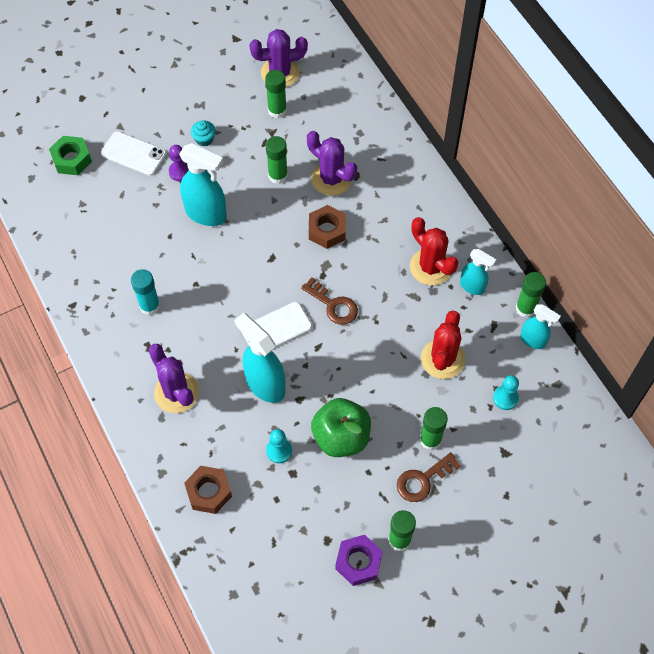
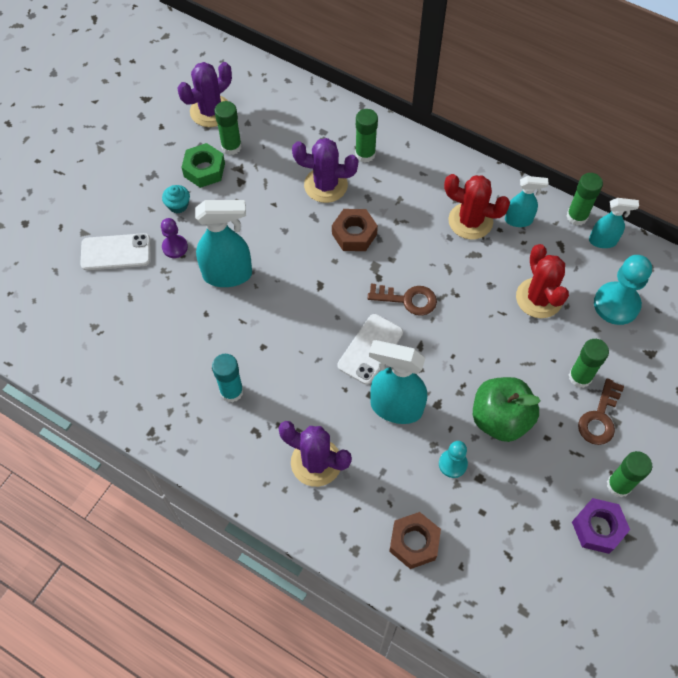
camera: 30 degrees left, 0 degrees up
green nut [49,136,92,175] -> green nut moved to [181,143,225,188]
green glue stick [266,136,288,184] -> green glue stick moved to [355,109,378,163]
turquoise pawn [493,375,519,410] -> turquoise pawn [594,255,652,325], size x1.73

